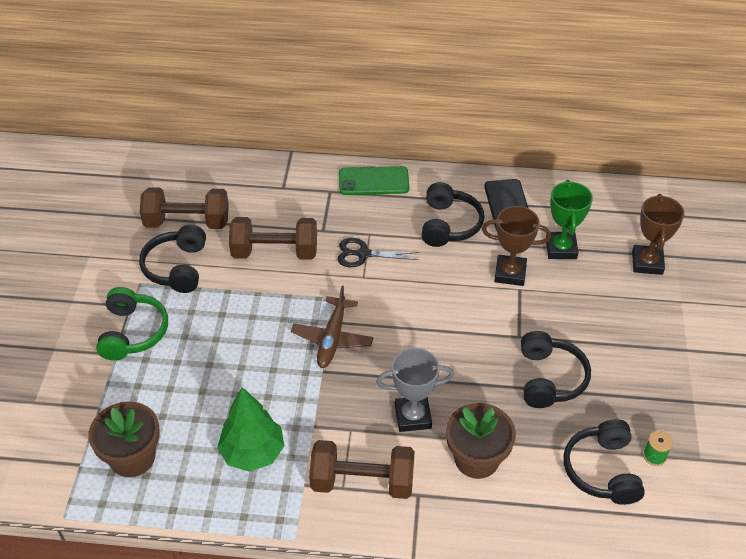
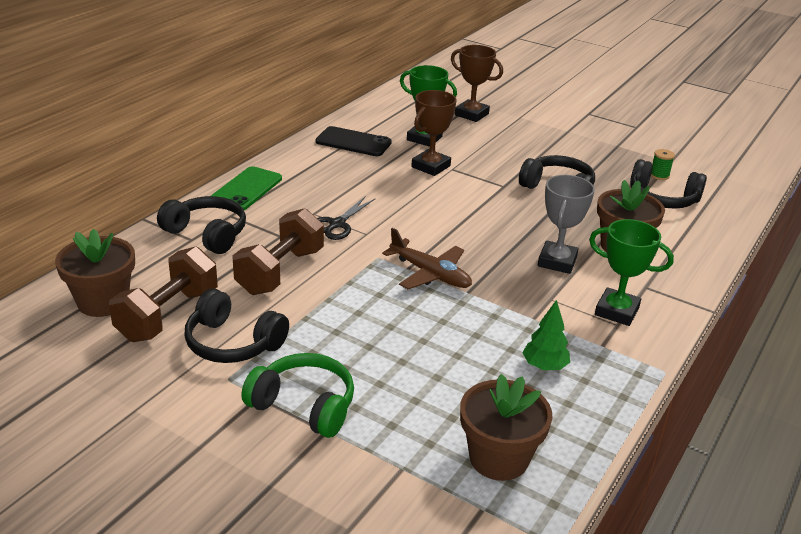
camera: 65 degrees left, 15 degrees down
green tree [217,387,284,472] -> green tree [522,300,570,370], size x0.62
brown dumbbell [309,440,415,499] -> green trophy [589,219,674,326]
black headphones [422,182,484,247] -> black headphones moved to [157,196,246,254]
none -> brown flower pot [55,229,135,317]

